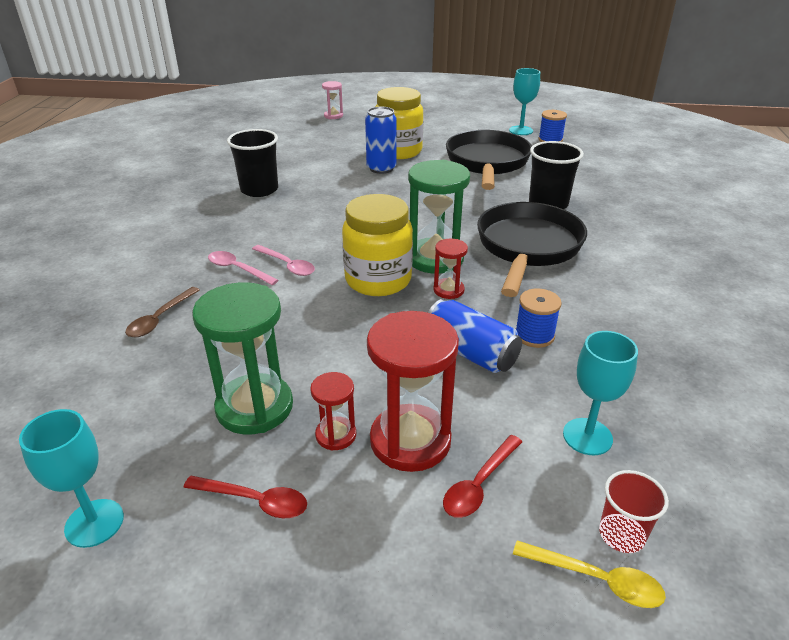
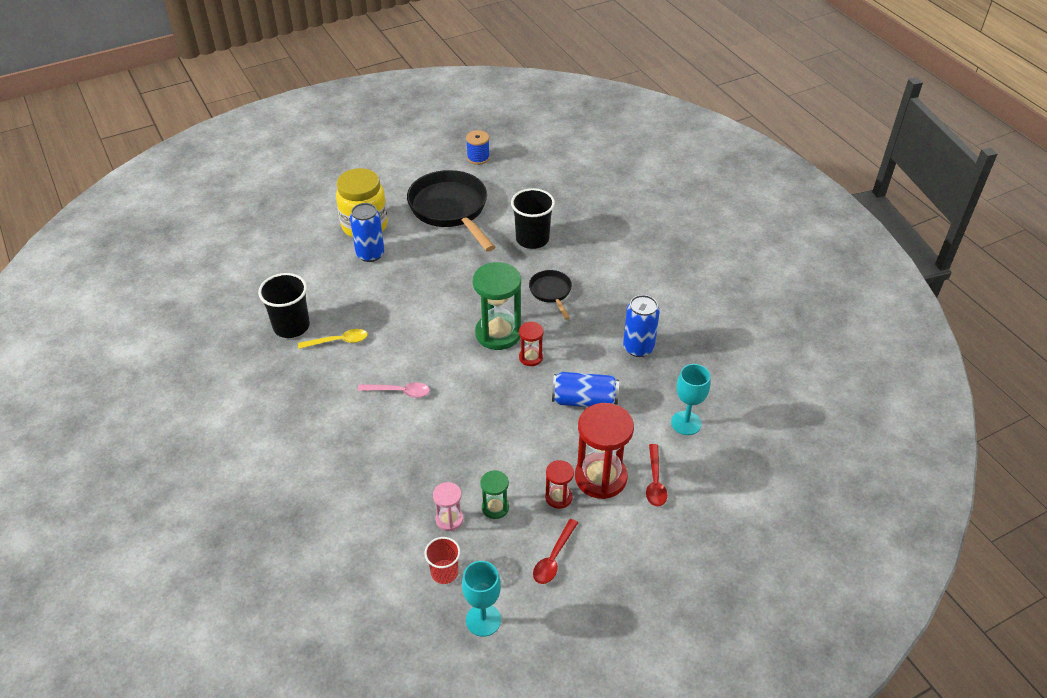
camera: 35 degrees left, 10 degrees up
brown spoon [125,287,200,338] -> none
red spoon [183,476,307,518] -> red spoon turned 135 degrees clockwise [533,519,578,584]
green hourglass [192,282,293,435] -> green hourglass [480,470,509,519], size x0.51
pink spoon [208,251,278,285] -> none
pink hourglass [322,81,343,119] -> pink hourglass moved to [433,482,463,531]
yellow jar [342,194,413,296] -> none
black pan [477,202,587,297] -> black pan [529,270,572,320], size x0.49
turquoise goblet [509,68,540,135] -> none
yellow spoon [513,540,666,608] -> yellow spoon moved to [298,329,368,349]
blue spool [516,289,562,348] -> none
red cup [599,470,669,553] -> red cup moved to [424,537,460,584]
none -> blue can [623,295,660,357]

